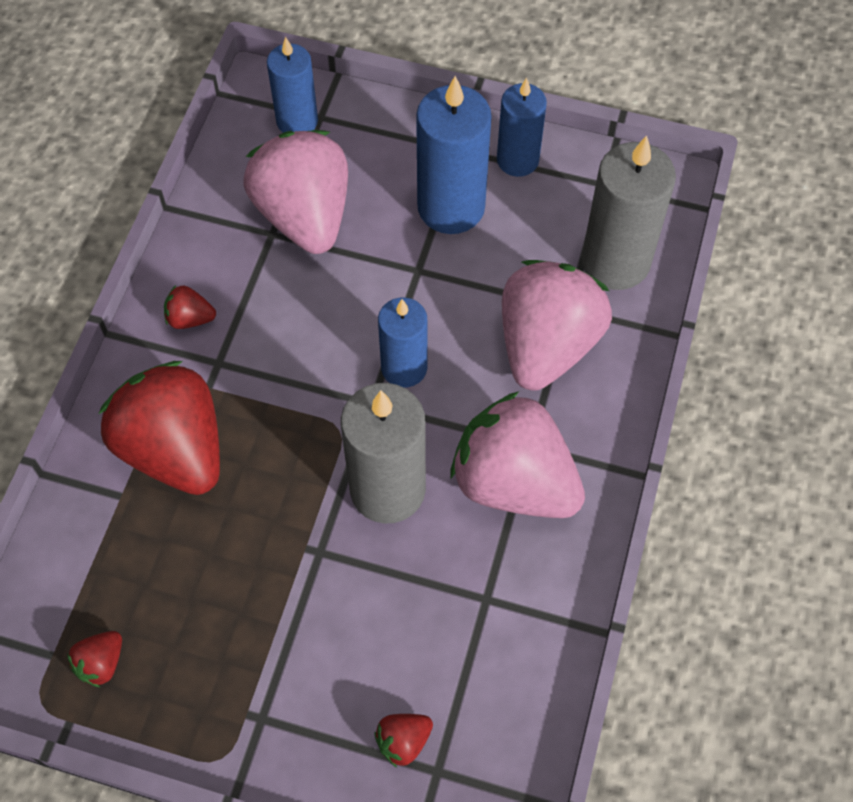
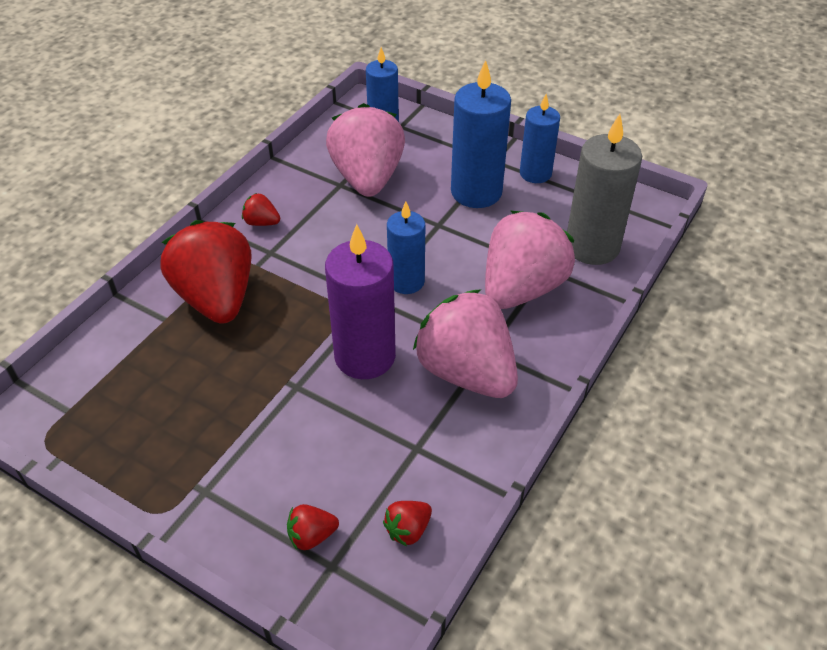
camera: 15 degrees right, 15 degrees down
red strawberry [67,631,122,687] -> red strawberry moved to [383,501,432,546]
grey candle [341,383,426,524] -> purple candle [325,224,396,379]

